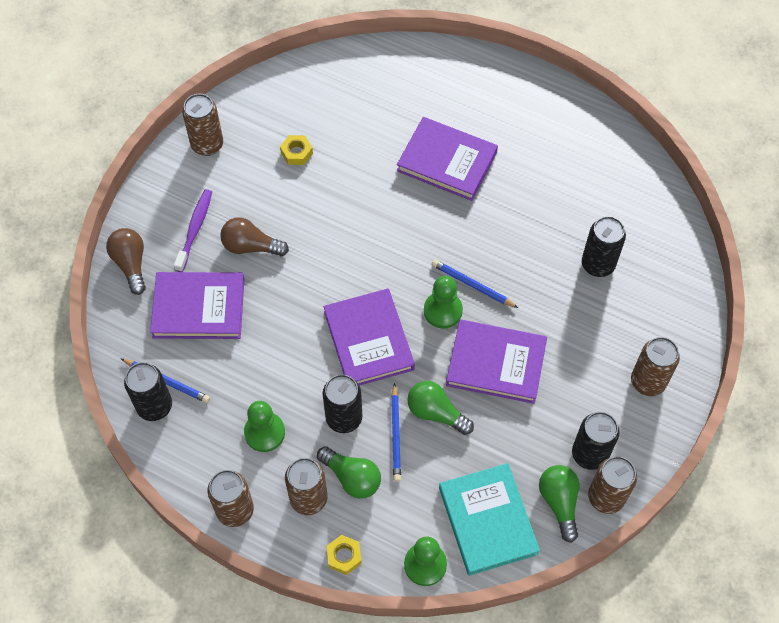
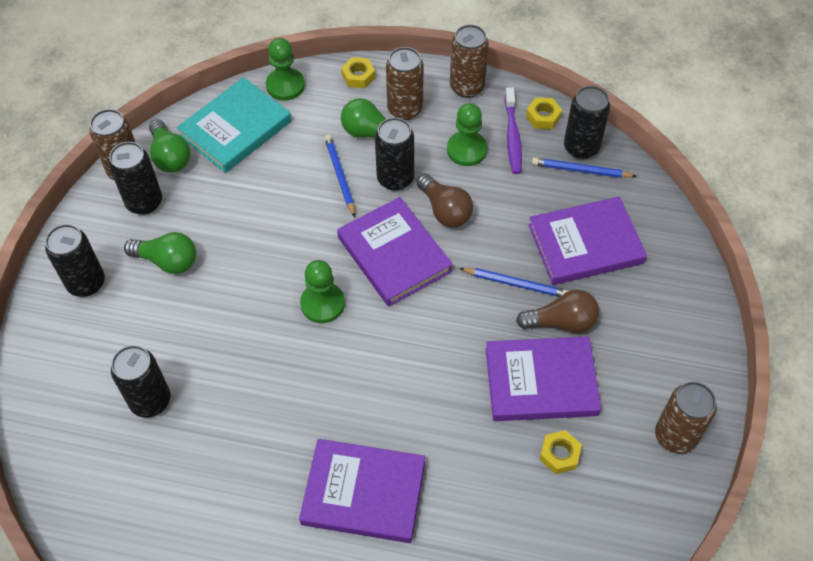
camera: 165 degrees right, 5 degrees down
brown light bulb [106,228,146,295] -> brown light bulb moved to [417,174,473,227]
purple toothbrush [174,189,212,272] -> purple toothbrush moved to [505,87,522,174]
green light bulb [407,381,474,435] -> green light bulb moved to [124,232,196,274]
blue pencil [431,259,518,308] -> blue pencil moved to [459,268,568,297]
turquoise book [439,463,540,576] -> turquoise book turned 75 degrees clockwise [177,77,291,173]
purple book [446,319,547,404] -> purple book moved to [486,336,601,421]
brown can [631,337,680,396] -> black can [45,224,105,297]
none -> yellow nut [526,98,562,129]

